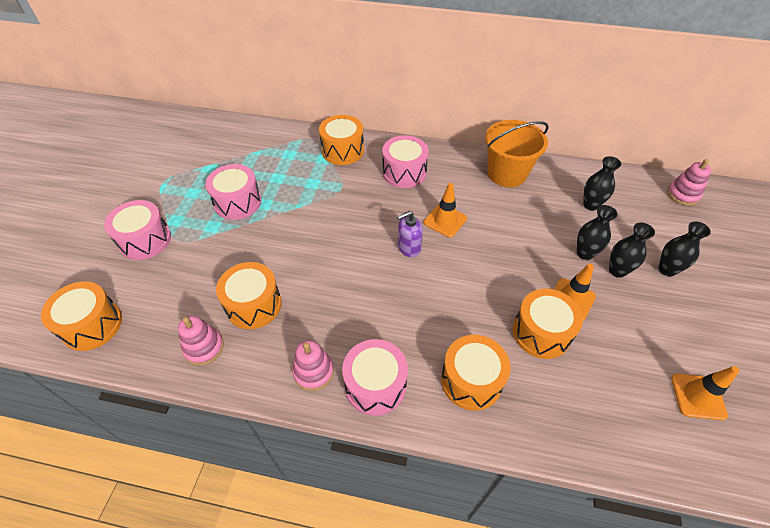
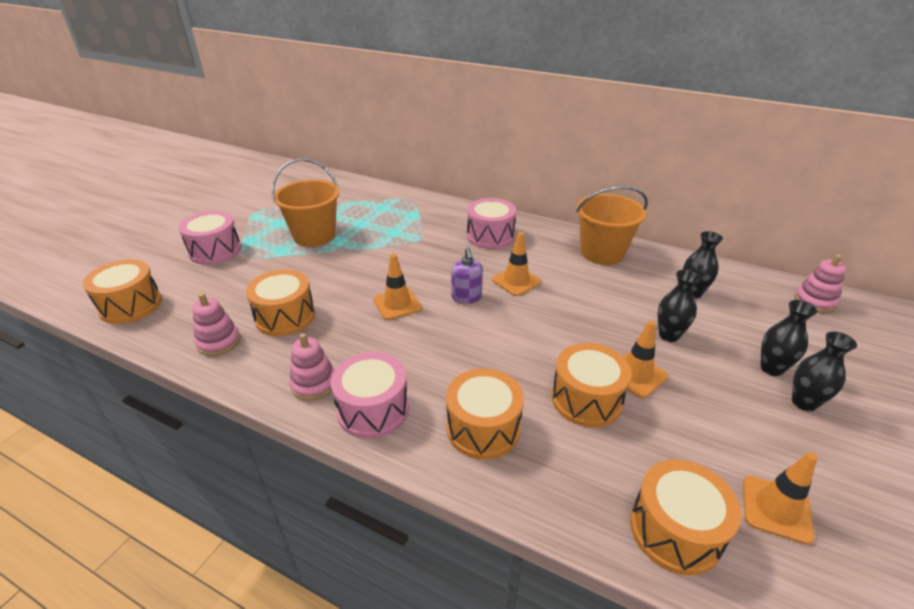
camera: 15 degrees right, 15 degrees down
pink drum [205,164,262,220] -> orange bucket [272,159,339,247]
orange drum [319,115,364,165] -> orange drum moved to [630,460,741,575]
purple soap dispenser [397,211,423,257] -> purple soap dispenser turned 90 degrees counterclockwise [451,247,483,304]
black vase [609,223,655,278] -> black vase moved to [792,332,857,411]
none -> orange traffic cone [373,253,422,320]

